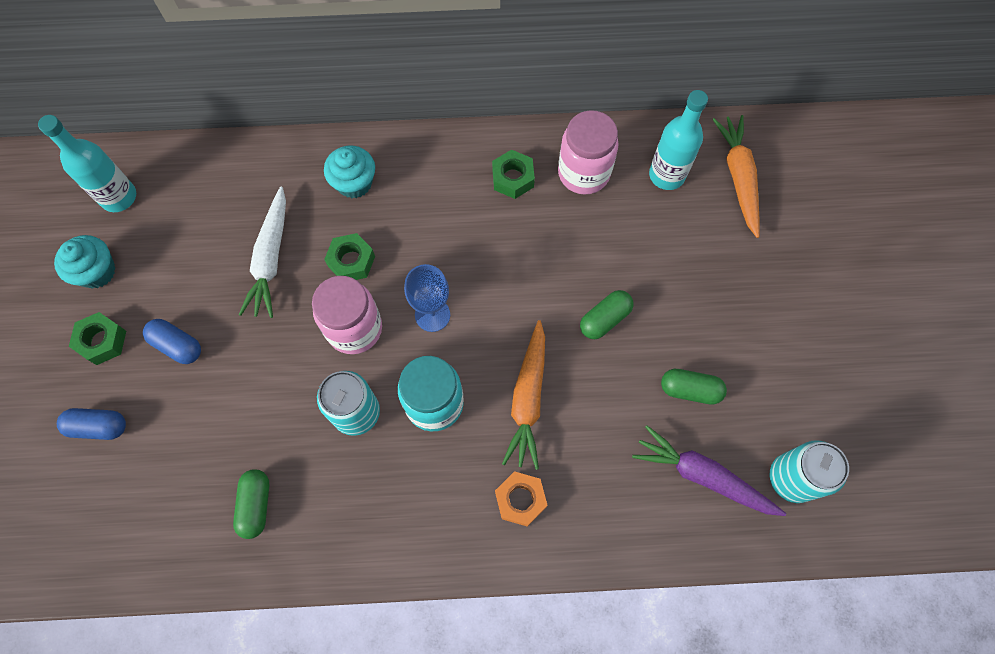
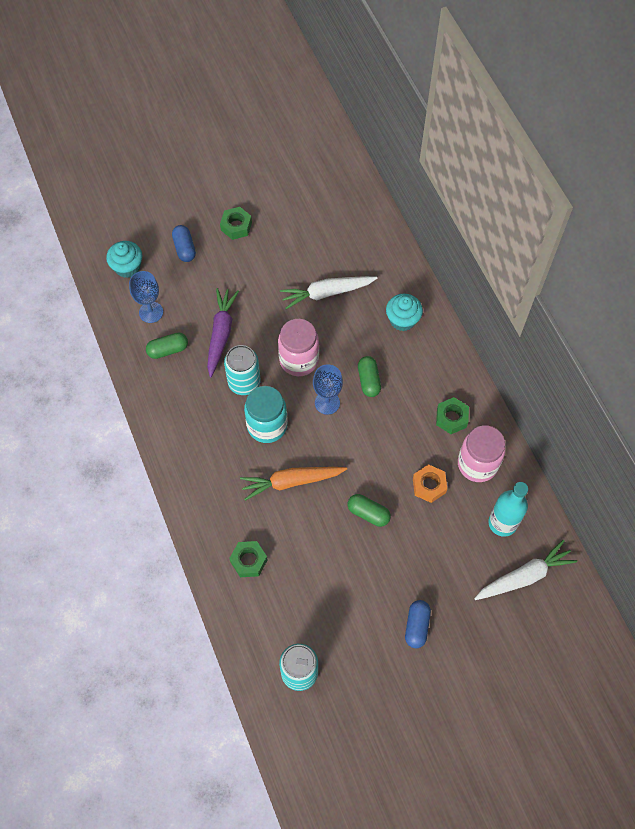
camera: 70 degrees right, 5 degrees down
turquoise bottle [38,115,136,212] -> none
turquoise cupcake [54,235,116,289] -> turquoise cupcake moved to [106,241,142,278]
blue capsule [143,319,201,364] -> blue capsule moved to [405,600,431,648]
green nut [324,233,375,280] -> green nut moved to [229,541,268,577]
orange nut [495,471,548,527] -> orange nut moved to [413,464,447,503]
purple carrot [632,425,786,516] -> purple carrot moved to [207,288,239,377]
green capsule [661,369,727,405] -> green capsule moved to [358,356,381,397]
orange carrot [712,115,760,238] -> white carrot [474,540,577,600]
none -> blue goblet [129,271,163,323]

